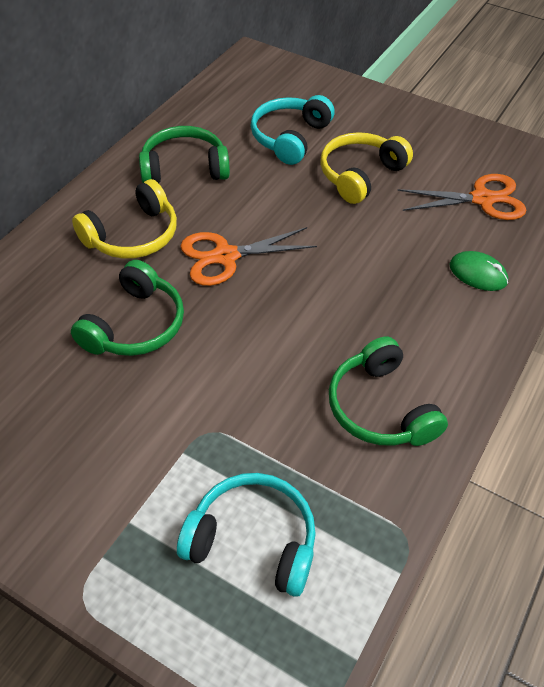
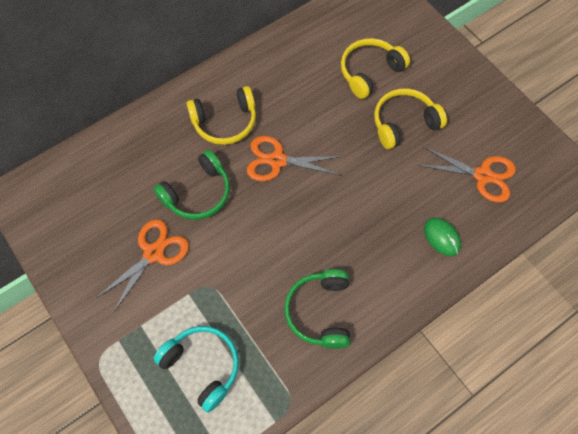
camera: 25 degrees right, 15 degrees up
green headphones [139,126,230,183] -> none
turquoise headphones [251,95,335,165] -> yellow headphones [341,38,410,99]
none -> orange scissors [96,219,189,313]

